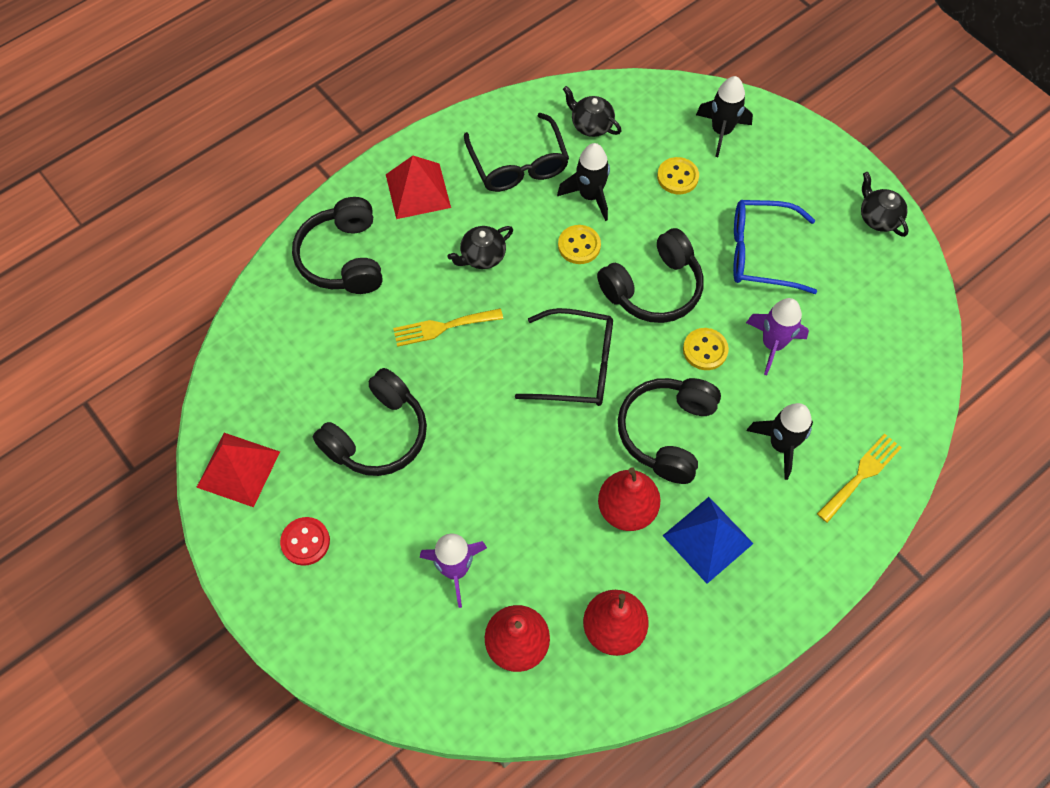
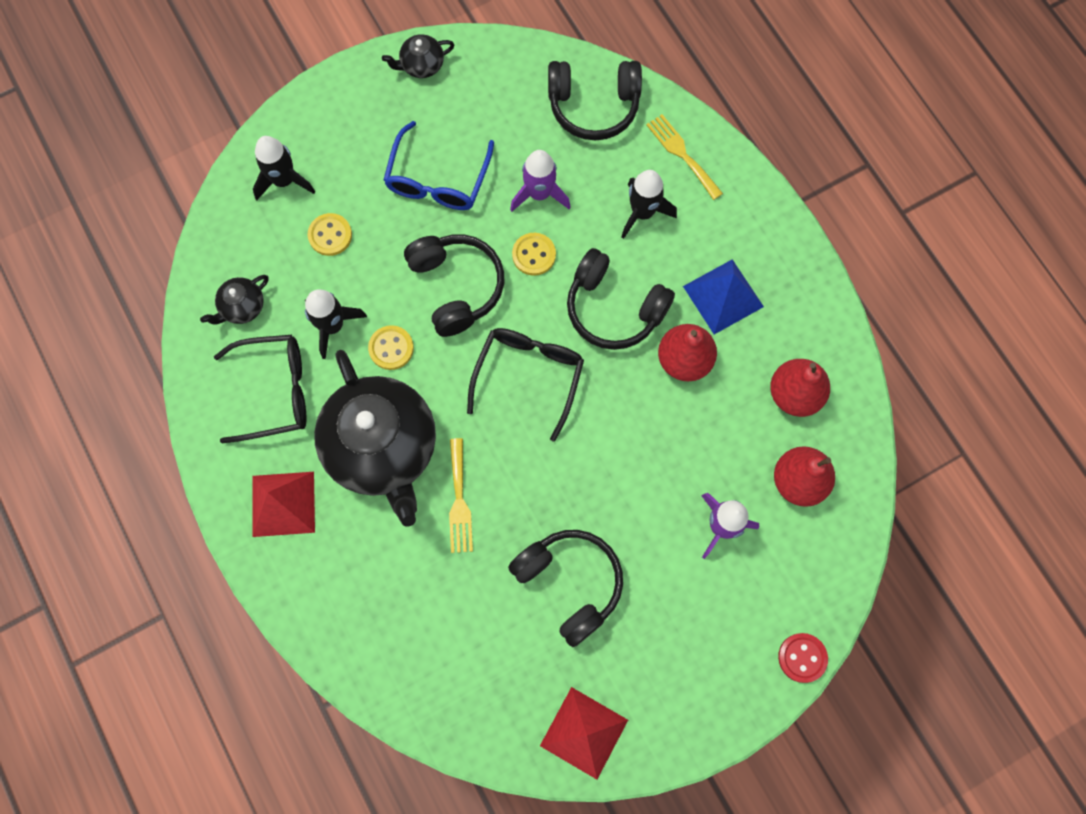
camera: 80 degrees left, 10 degrees up
red button [280,517,330,566] -> red button moved to [778,633,828,683]
black headphones [292,197,383,294] -> black headphones moved to [548,61,642,141]
black teapot [447,226,513,269] -> black teapot [314,350,436,527], size x2.40

